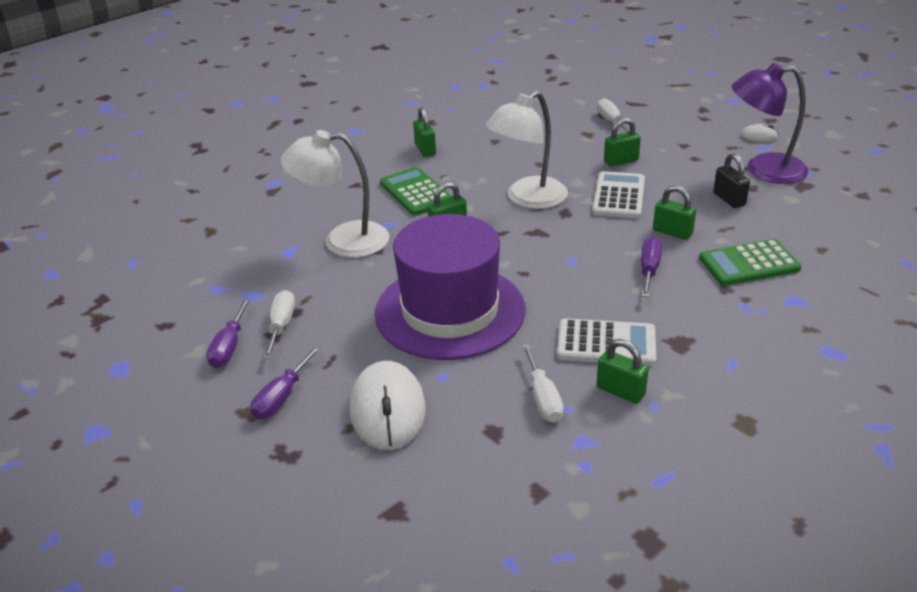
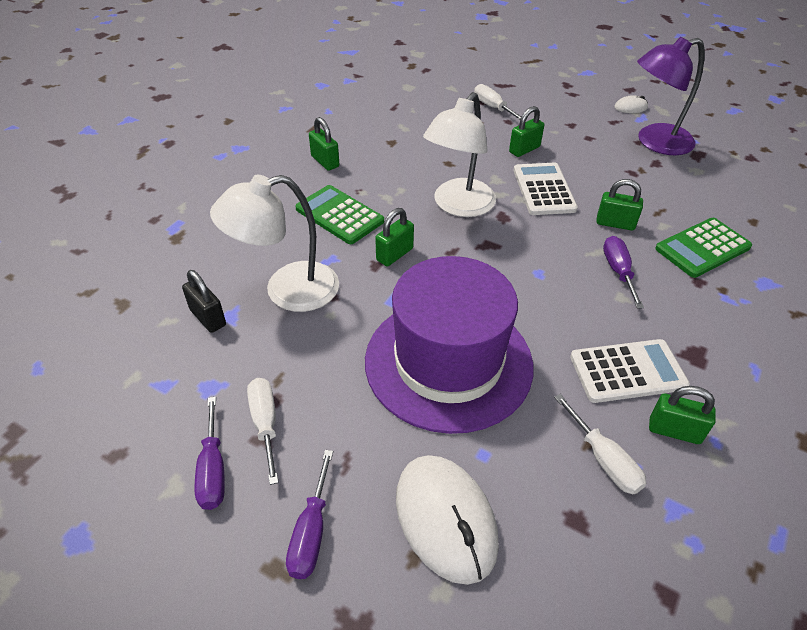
camera: 20 degrees left, 10 degrees up
black padlock [713,153,750,208] -> black padlock moved to [182,270,226,333]

